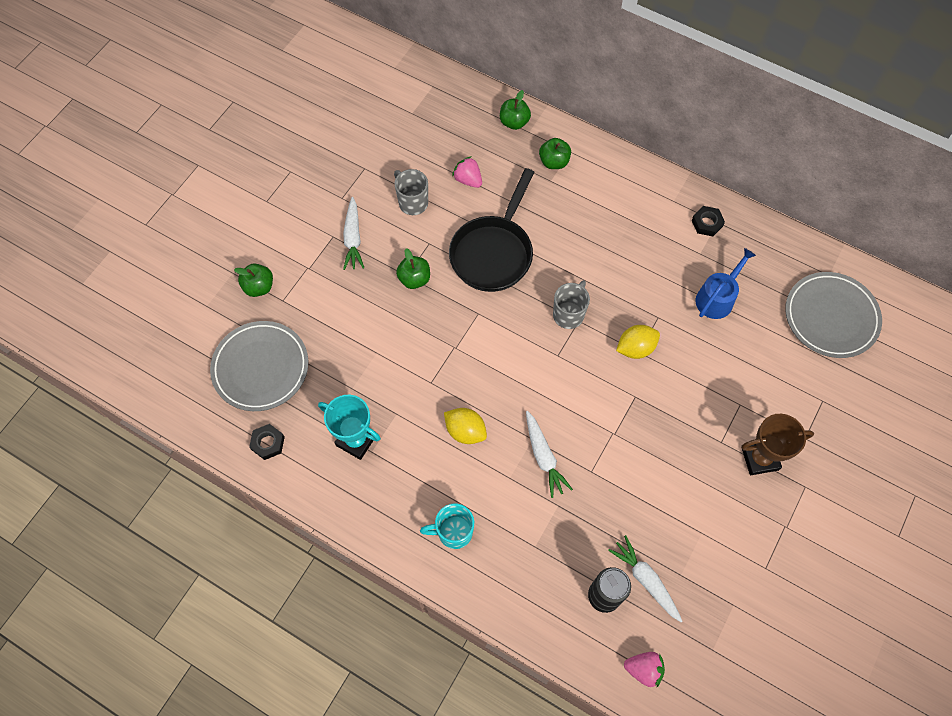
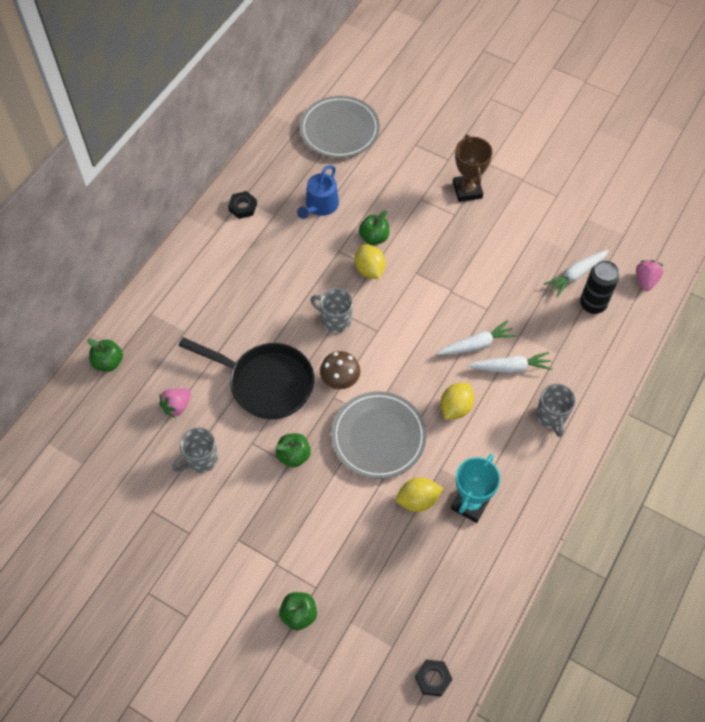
camera: 90 degrees left, 5 degrees down
grey plate [210,321,308,411] -> grey plate moved to [331,391,426,479]
black nut [249,424,285,460] -> black nut moved to [415,660,452,696]
white carrot [343,197,364,270] -> white carrot moved to [468,352,553,373]
turquoise mug [420,504,474,549] -> grey mug [536,384,576,437]
green apple [539,138,571,169] -> green apple moved to [359,211,389,245]
blue watering can [696,248,756,319] -> blue watering can turned 105 degrees counterclockwise [297,165,339,219]
none -> brown mushroom [320,351,360,389]
none -> yellow lemon [396,477,443,512]

